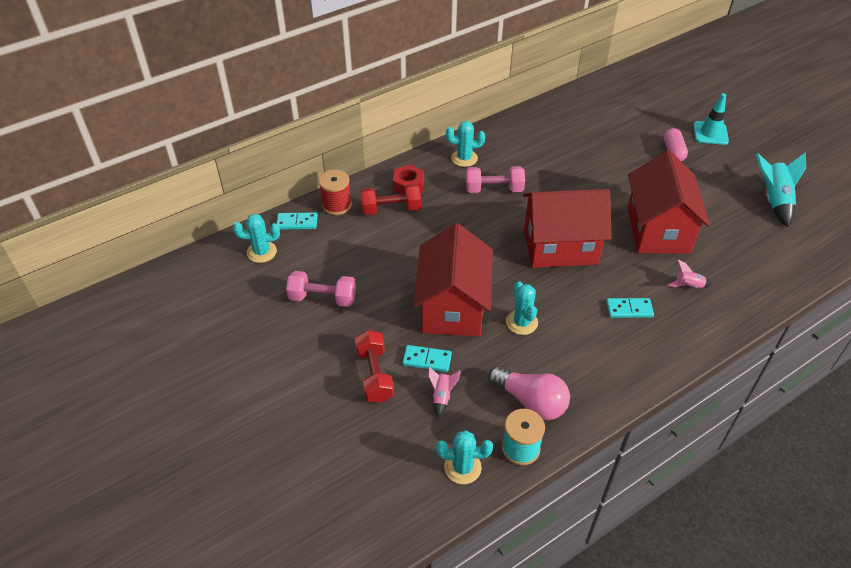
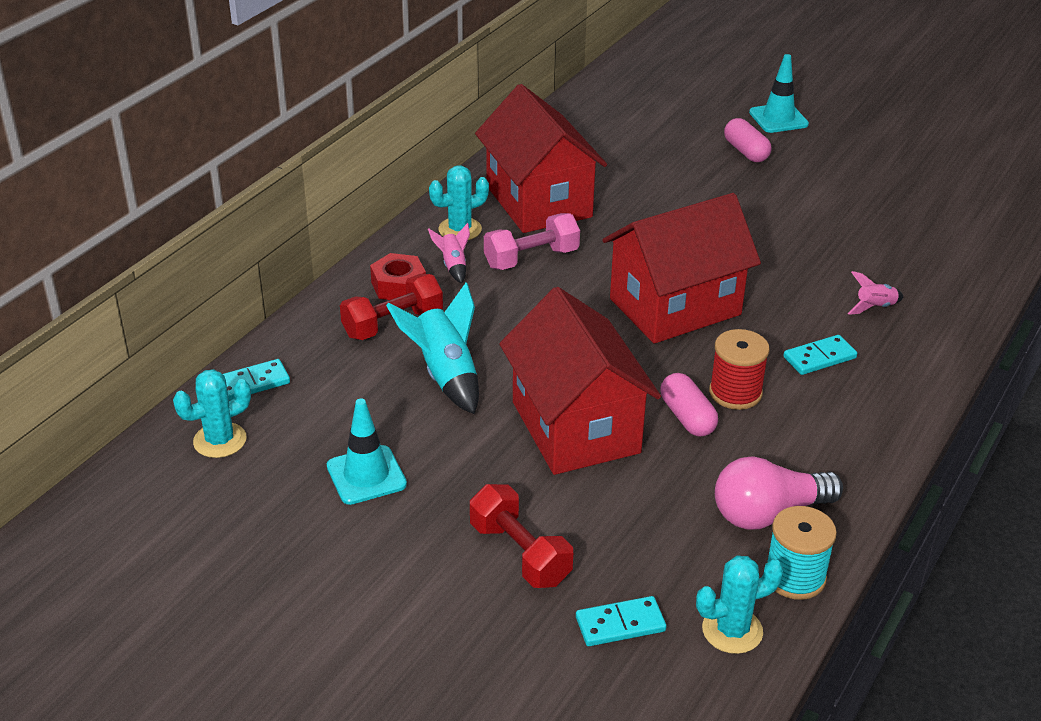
camera: 25 degrees left, 10 degrees down
pink dumbbell [286,271,356,307] -> turquoise traffic cone [327,399,407,505]
red spool [319,170,352,215] -> red spool moved to [709,329,770,410]
turquoise domino [403,345,452,372] -> turquoise domino moved to [576,596,666,646]
pink rocket [428,366,461,418] -> pink rocket moved to [428,223,470,284]
pink light bulb [488,366,570,420] -> pink light bulb turned 150 degrees clockwise [715,456,843,530]
turquoise cactus [506,281,538,335] -> pink capsule [660,373,718,437]
red house [627,150,710,254] -> red house moved to [475,84,607,233]
turquoise rocket [756,152,806,227] -> turquoise rocket moved to [386,282,479,414]

